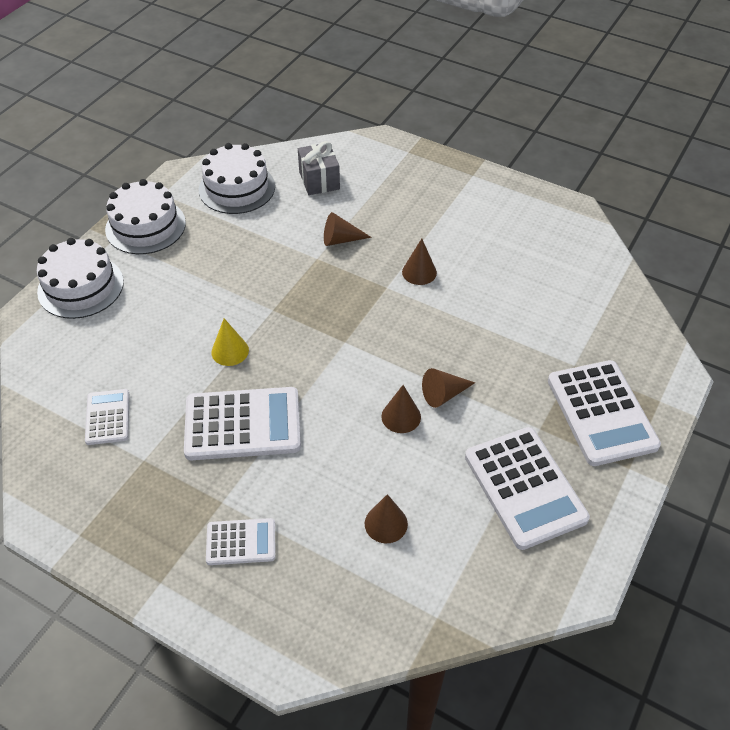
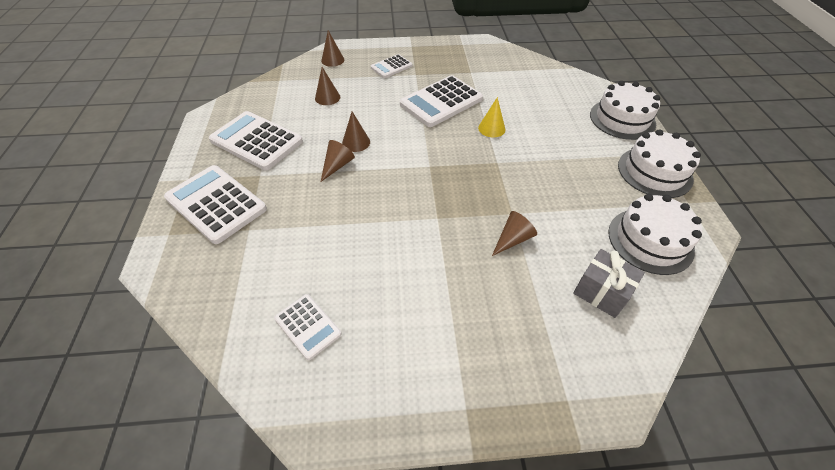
camera: 145 degrees right, 0 degrees up
white calculator [85,389,129,445] -> white calculator moved to [274,294,342,360]
brown cone [402,239,437,285] -> brown cone moved to [321,30,344,67]

